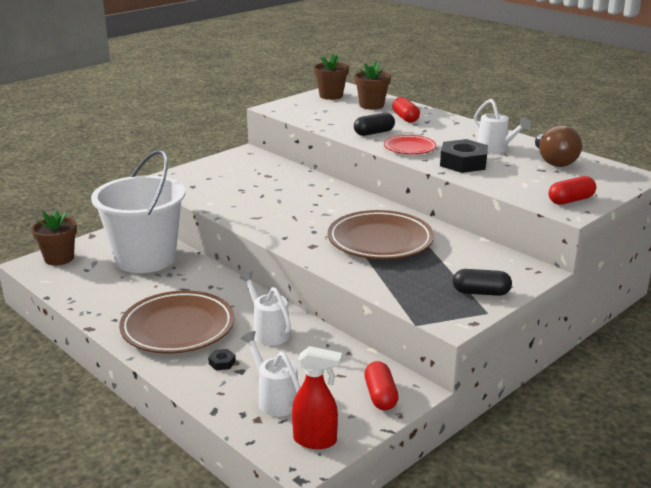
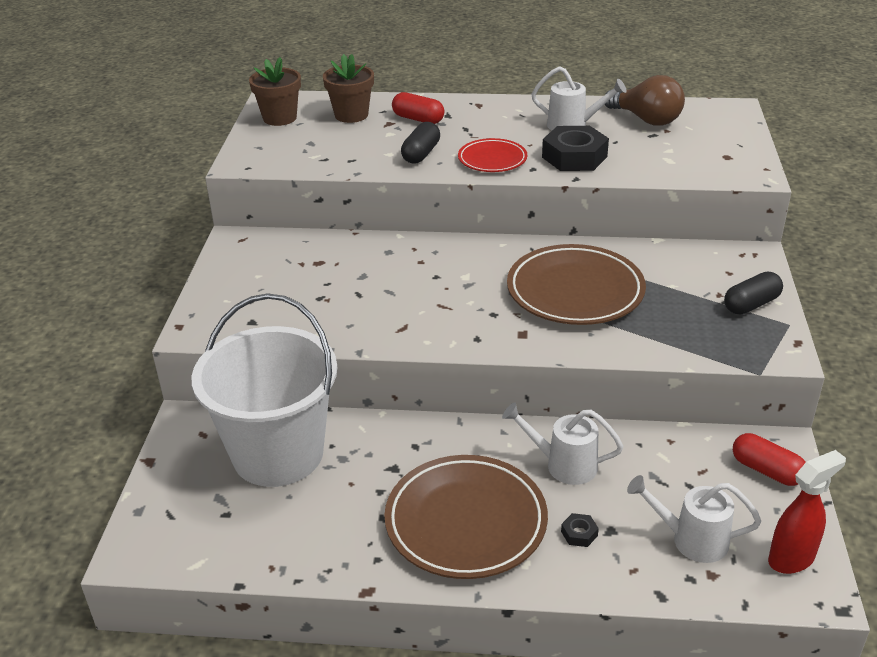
camera: 40 degrees left, 10 degrees up
brown flower pot [31,210,77,266] -> none
red capsule [549,176,596,205] -> none

